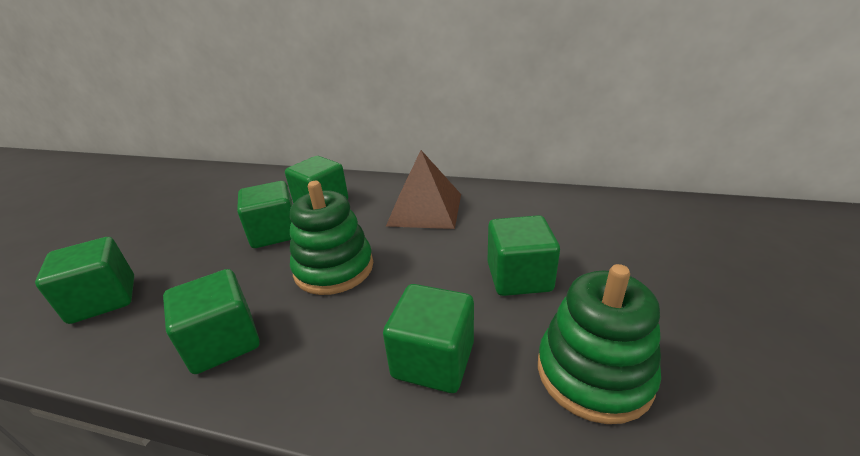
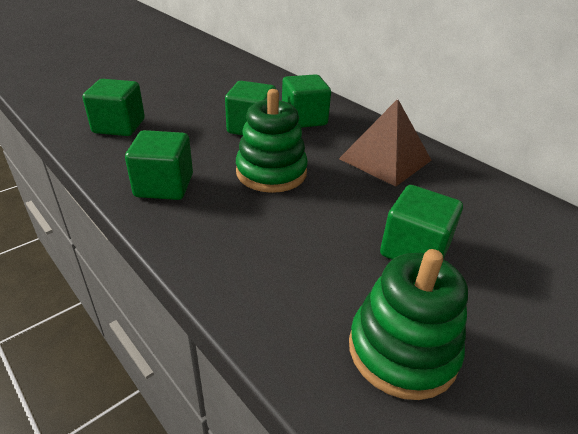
camera: 30 degrees right, 5 degrees up
green cube [383,284,474,393] -> none

